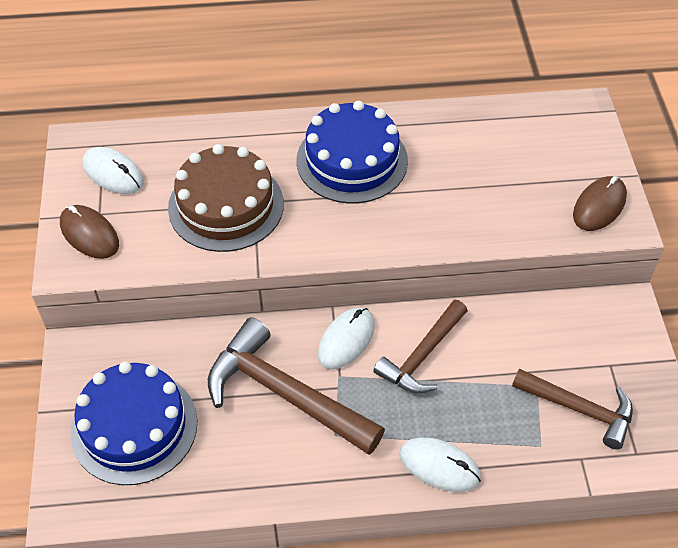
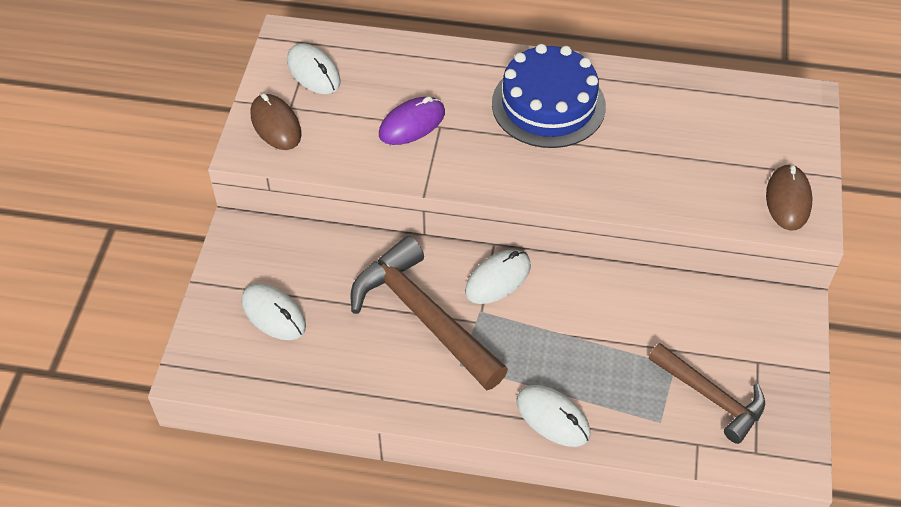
camera: 15 degrees right, 0 degrees up
blue cake [70,362,197,485] -> white mouse [241,283,306,340]
brown cake [168,144,284,252] -> purple mouse [379,96,445,145]
brown hammer [373,300,468,393] -> none
brown mouse [573,176,627,231] -> brown mouse turned 45 degrees counterclockwise [766,164,812,231]

